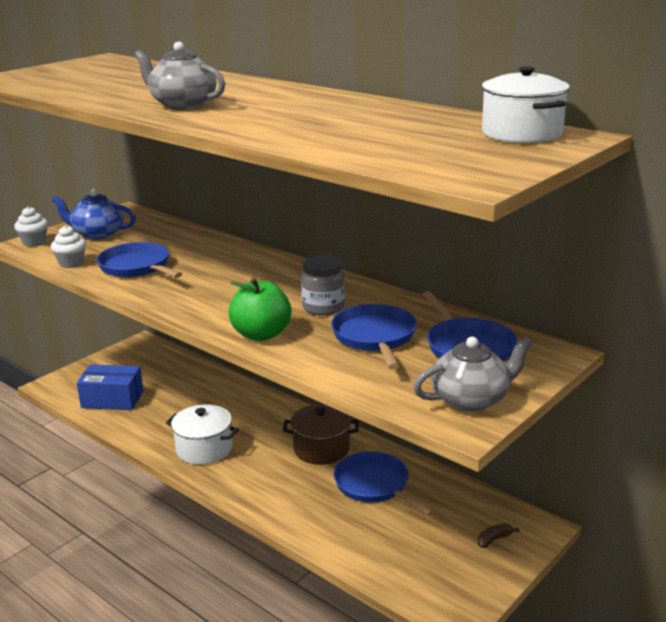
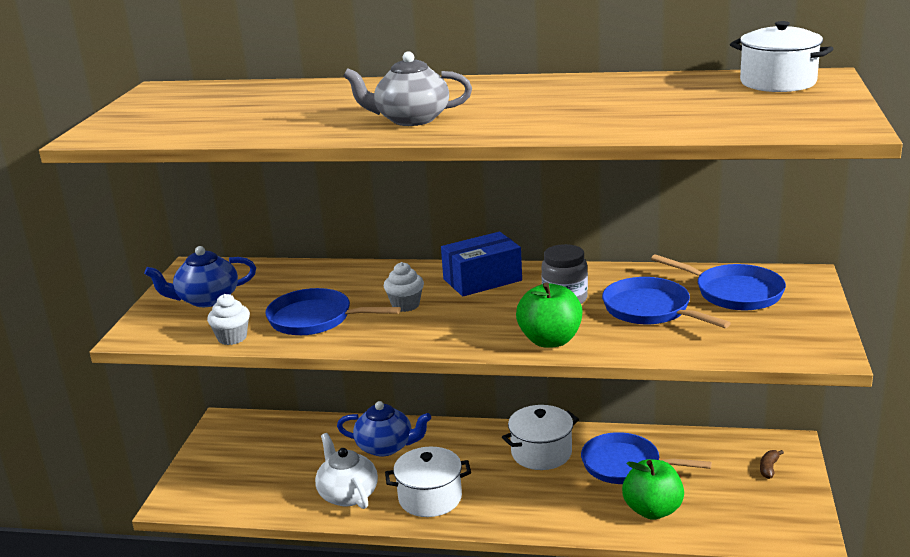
camera: 30 degrees left, 0 degrees up
white cupcake [14,206,48,247] -> white cupcake moved to [384,262,424,312]
blue box [77,364,143,410] -> blue box moved to [441,232,522,296]
brown pot [283,404,359,465] -> white pot [502,405,579,470]
grey teapot [413,337,533,412] -> none
none -> white teapot [315,433,378,509]
none -> blue teapot [337,401,431,456]
none -> green apple [622,459,684,520]

